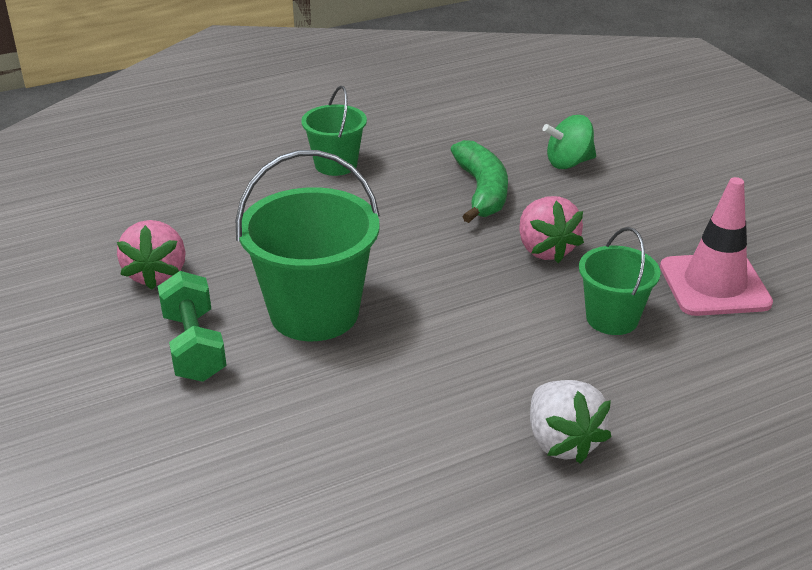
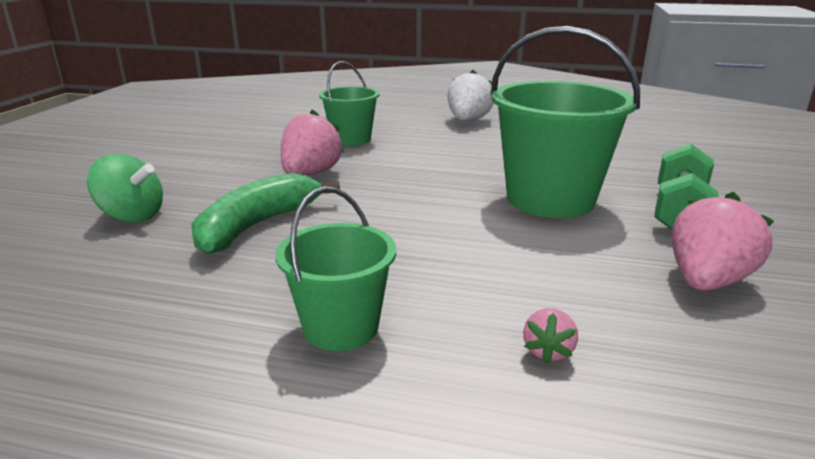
camera: 140 degrees left, 10 degrees down
pink traffic cone [660,177,773,316] -> none
none -> pink strawberry [523,308,578,364]

